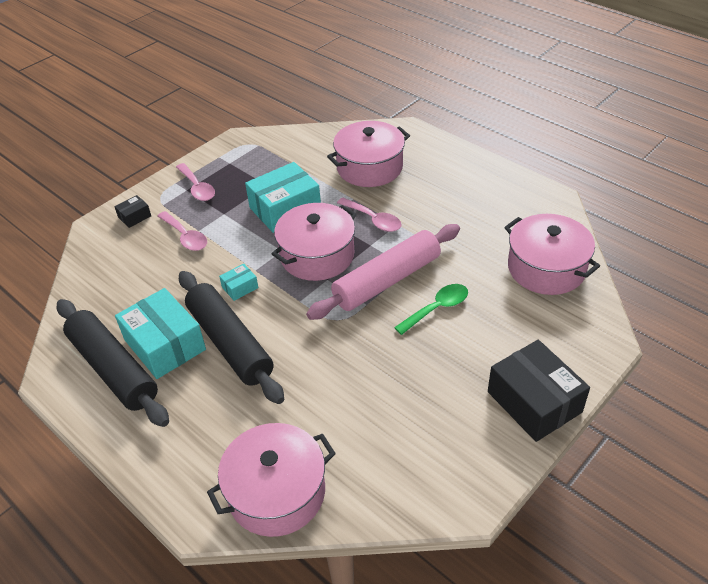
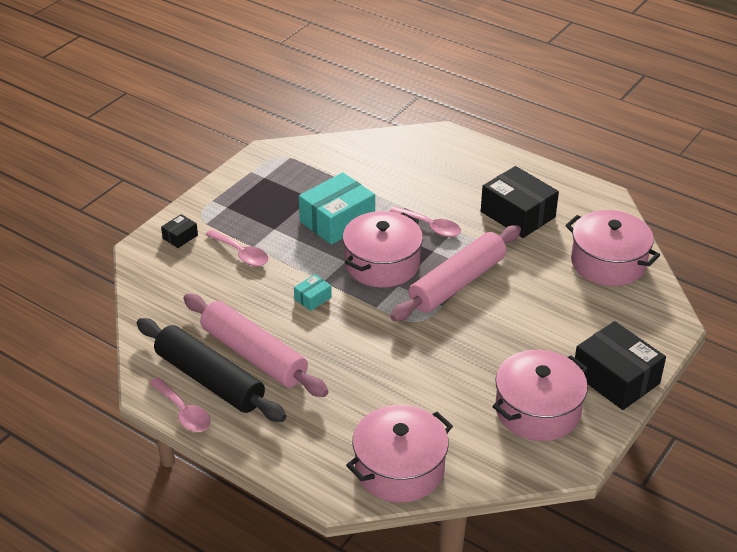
camera: 10 degrees left, 5 degrees down
turquoise box [115,288,206,379] -> pink rolling pin [184,294,328,397]
pink spoon [176,163,215,201] -> pink spoon moved to [149,377,211,432]
black rolling pin [179,271,284,404] -> none
pink pot [327,121,410,187] -> pink pot moved to [493,350,588,441]
green spoon [394,284,468,335] -> none
none -> black box [481,166,559,238]

